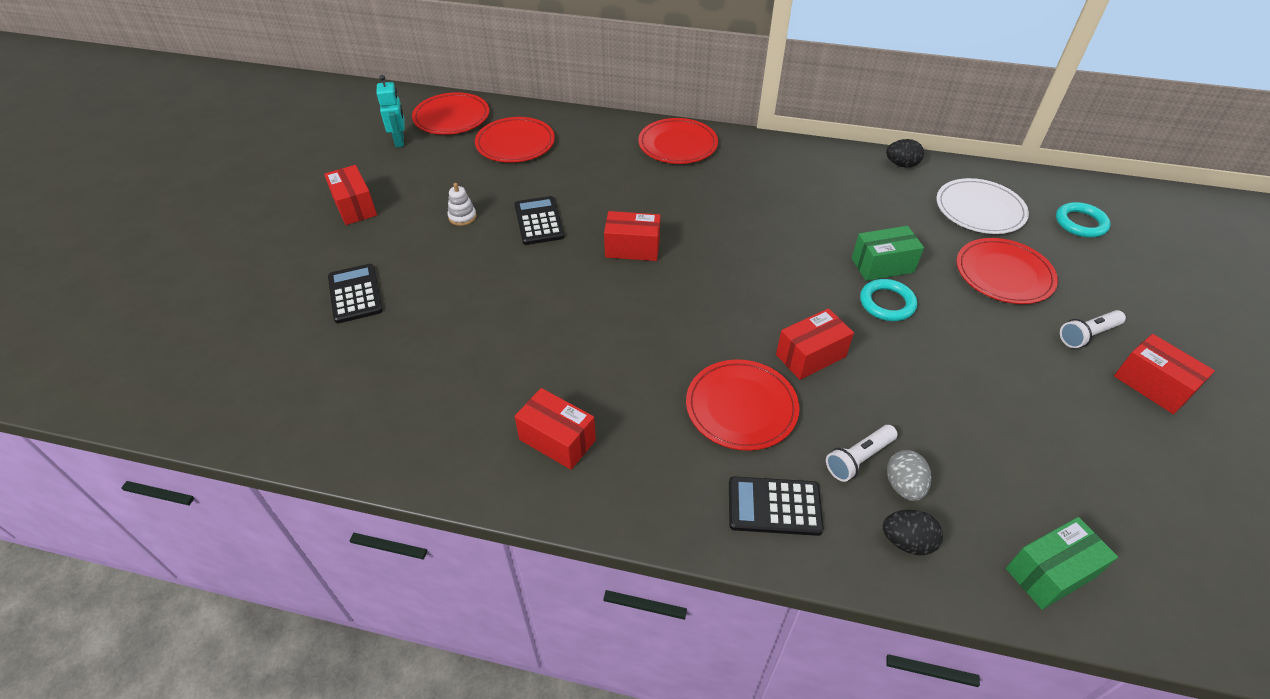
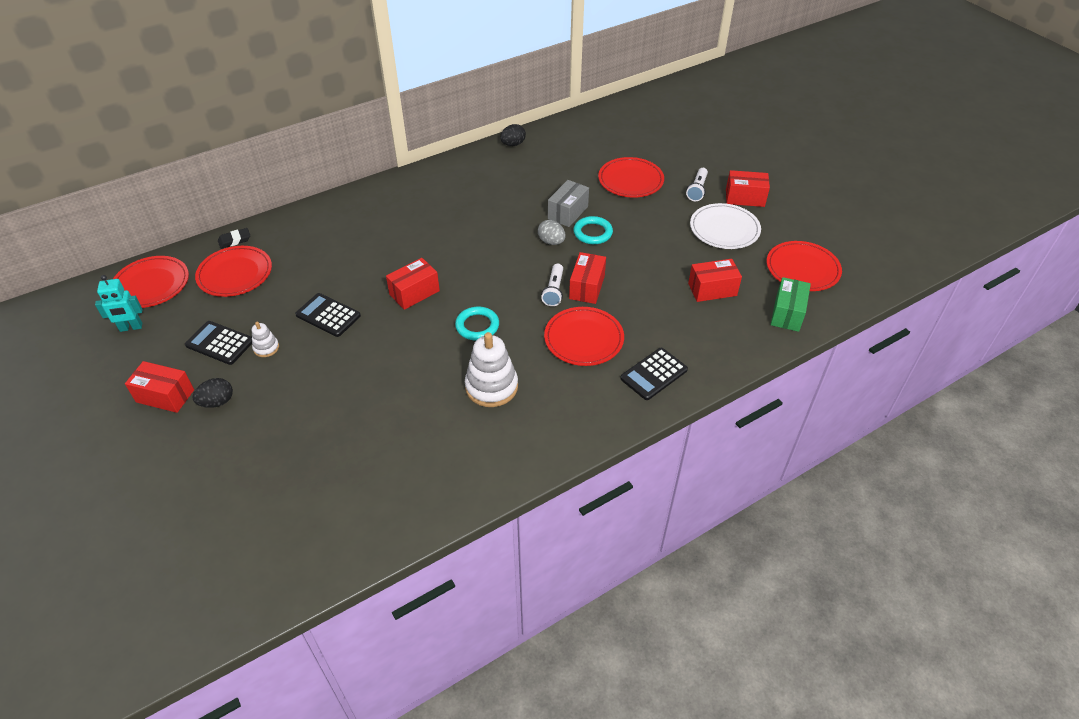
camera: 45 degrees left, 0 degrees up
black calculator [328,264,383,323] -> black calculator moved to [185,321,252,365]
turquoise robot [376,75,405,147] -> turquoise robot turned 135 degrees clockwise [95,275,143,332]
red box [515,388,596,470] -> red box moved to [688,259,742,302]
red plate [638,118,718,164] -> red plate moved to [767,241,842,291]
white flashlight [826,425,898,482] -> white flashlight moved to [541,264,563,306]
green box [852,226,924,281] -> grey box [548,180,589,227]
black egg [883,510,943,555] -> black egg moved to [193,378,233,408]
grey egg [887,450,931,501] -> grey egg moved to [538,220,566,245]
white plate [936,178,1029,234] -> white plate moved to [690,203,761,249]
turquoise ring [1056,202,1111,238] -> turquoise ring moved to [455,307,499,340]
none -> black eraser [218,228,250,249]
none -> white stacking toy [465,332,518,407]

